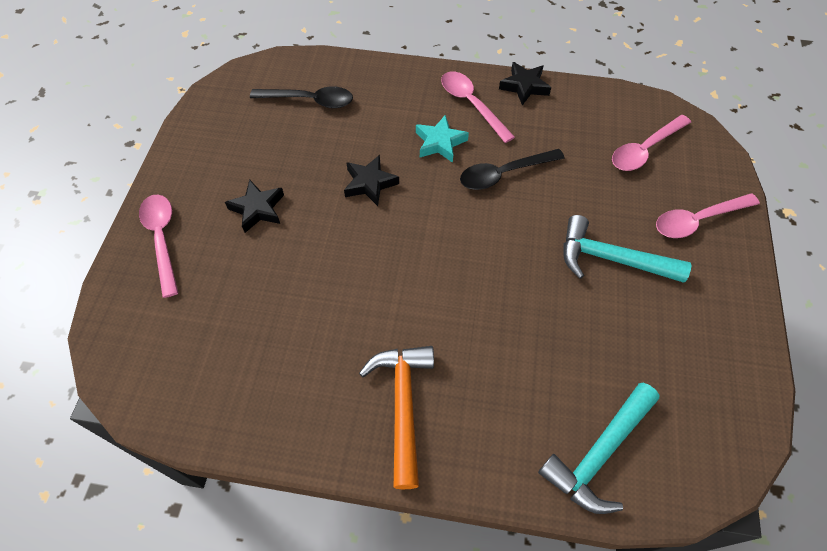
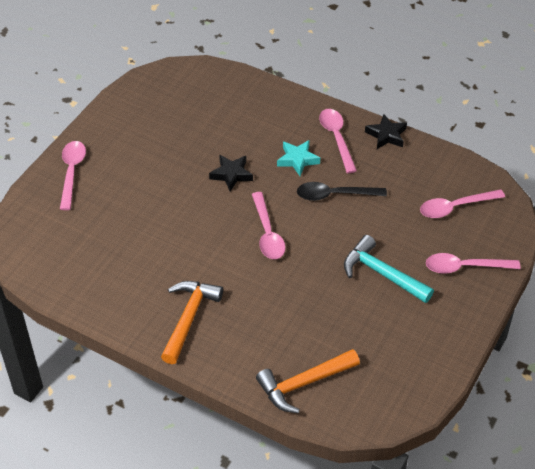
camera: 20 degrees right, 10 degrees down
black star [225,180,284,233] -> none
black spoon [250,86,353,108] -> none
turquoise hammer [538,383,660,514] -> orange hammer [256,349,360,413]
none -> pink spoon [252,192,286,259]

